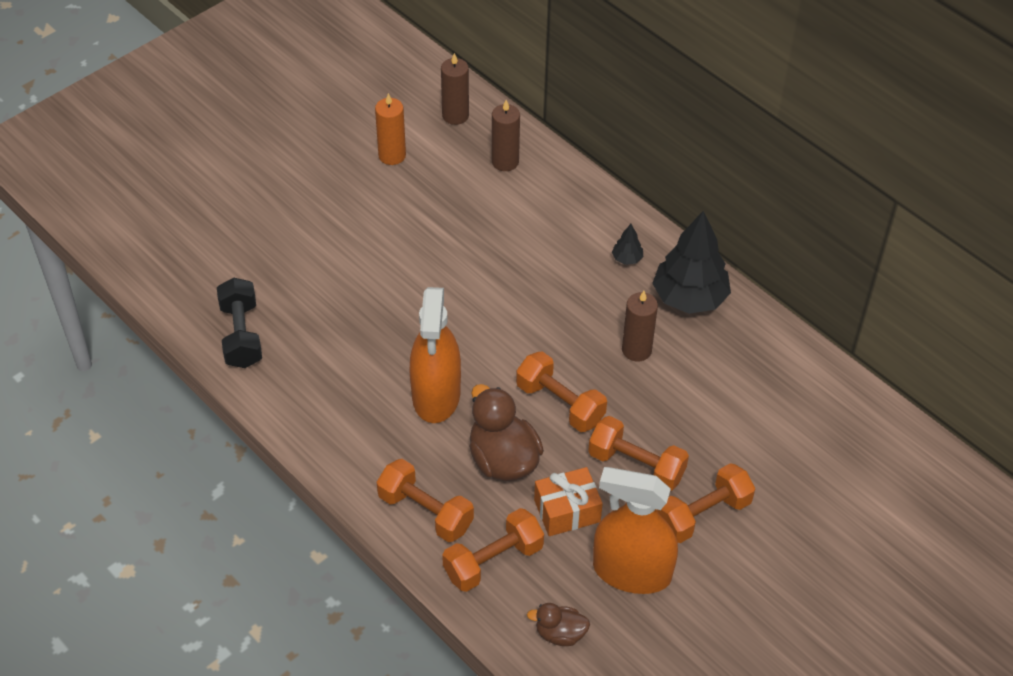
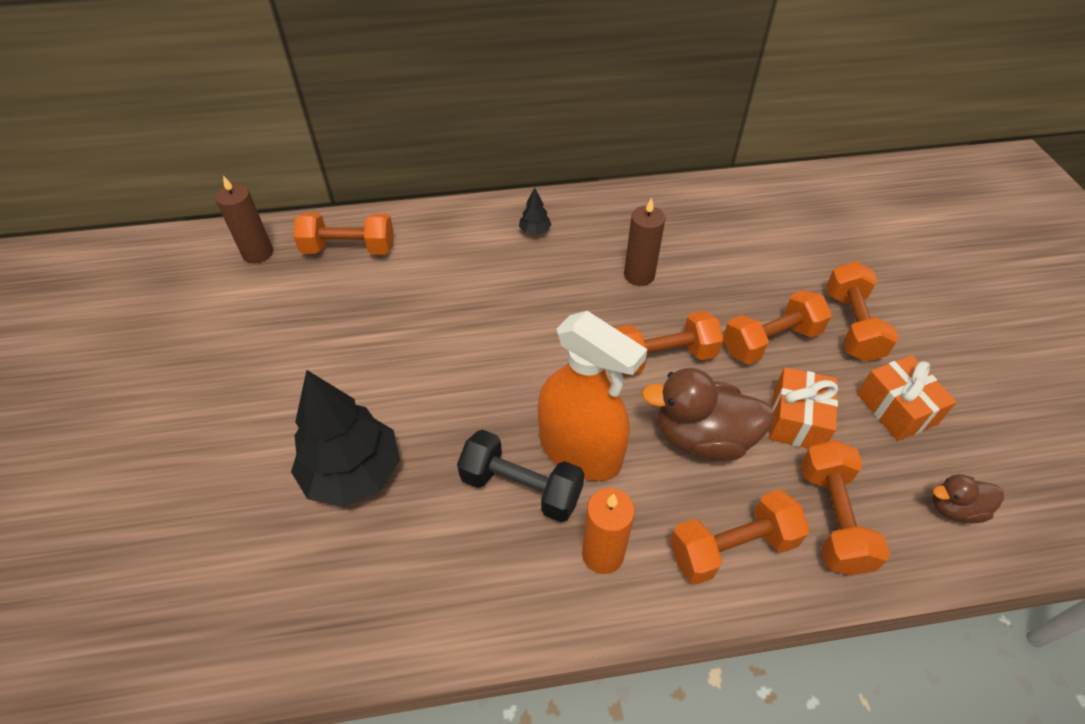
camera: 55 degrees left, 0 degrees up
black dumbbell [217,278,262,368] -> black dumbbell moved to [457,429,584,522]
orange candle [375,93,406,165] -> orange candle moved to [582,488,635,574]
brown candle [492,100,520,171] -> orange dumbbell [293,213,394,255]
brown duck [527,603,590,646] -> brown duck turned 45 degrees clockwise [932,474,1004,523]
orange spray bottle [593,467,678,594] -> orange gift [857,355,957,441]
black tree [652,211,731,314] -> black tree moved to [291,370,400,507]

